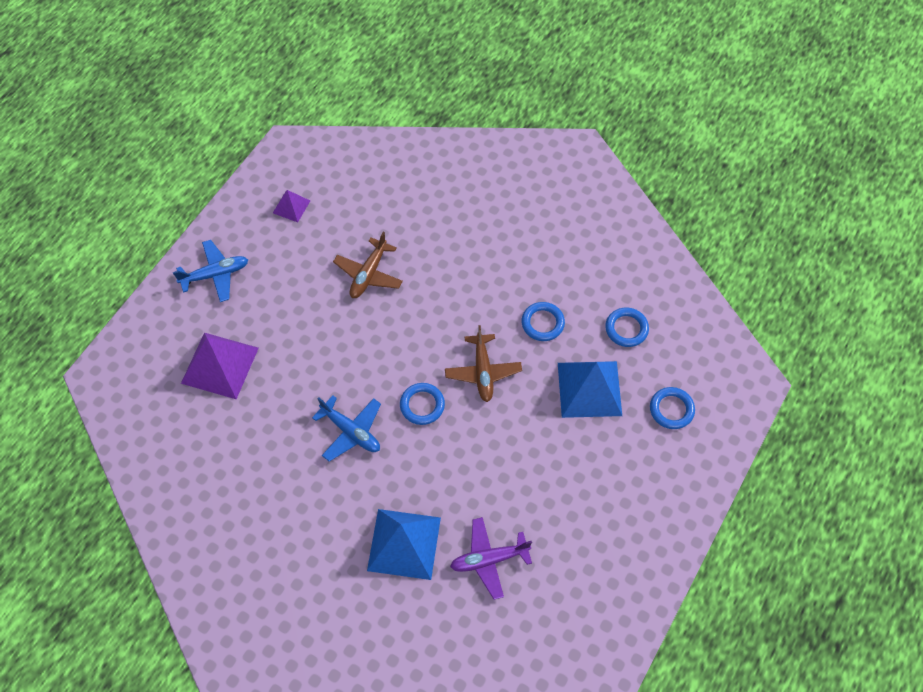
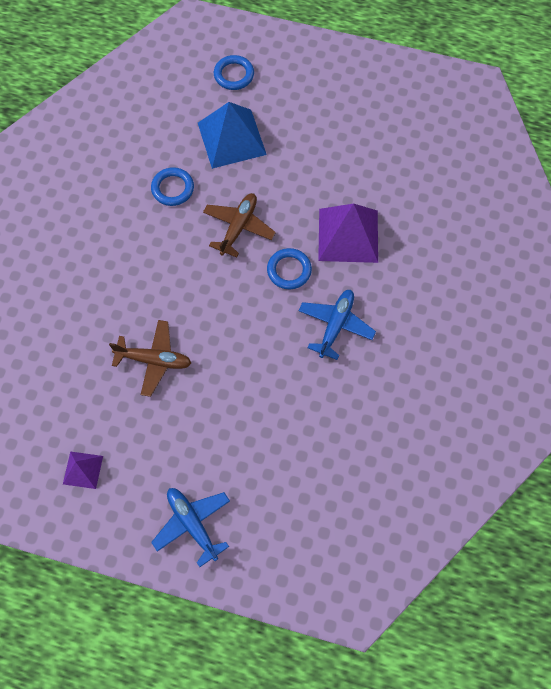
camera: 105 degrees left, 5 degrees up
purple pyramid [181,333,259,399] -> purple pyramid moved to [318,204,378,263]
blue pyramid [367,509,441,580] -> none
brown plane [445,325,522,402] -> brown plane turned 45 degrees counterclockwise [203,193,276,257]
purple plane [450,517,532,600] -> none
blue ring [605,307,649,347] -> none

